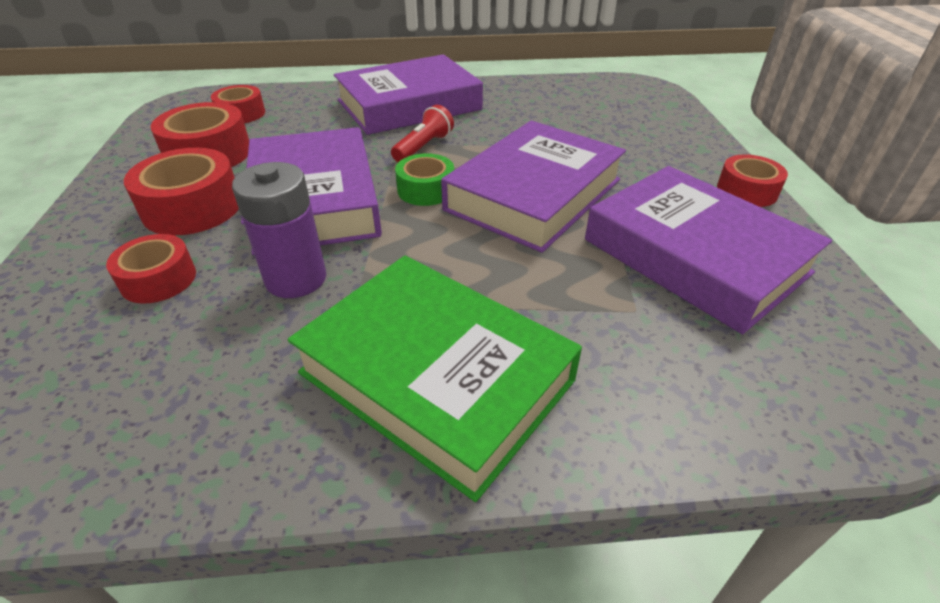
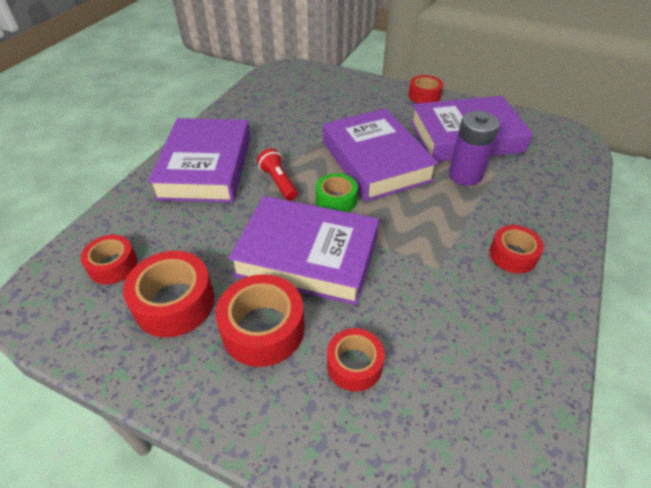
camera: 60 degrees left, 5 degrees up
purple battery [232,162,326,298] -> purple battery moved to [449,111,500,186]
green book [288,256,582,502] -> red tape [489,225,544,273]

